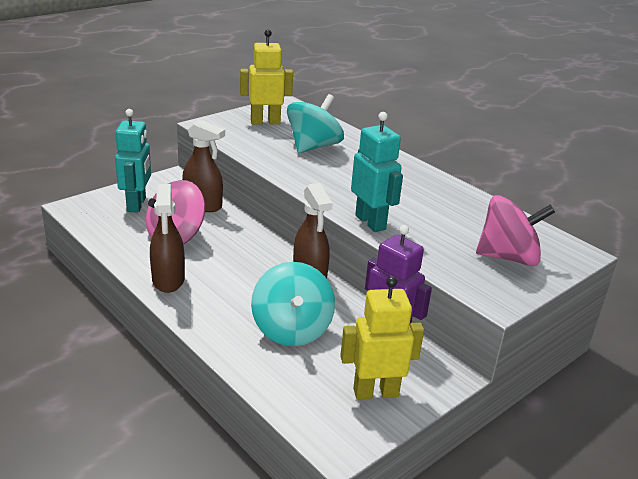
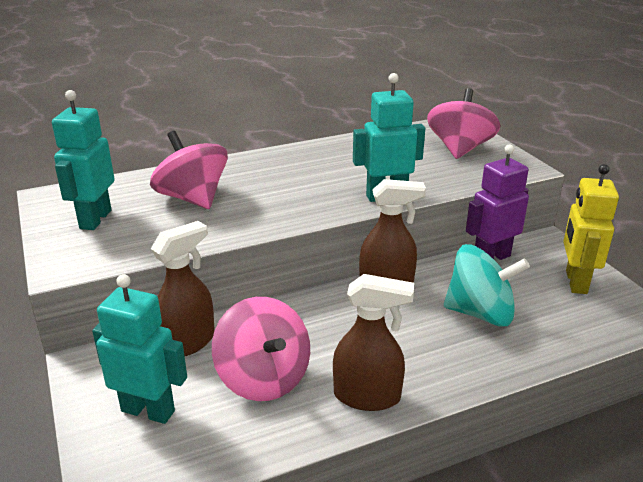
camera: 70 degrees left, 0 degrees up
yellow robot [240,29,293,125] -> turquoise robot [52,90,115,230]
turquoise spinning top [287,94,344,153] -> pink spinning top [150,131,228,209]

